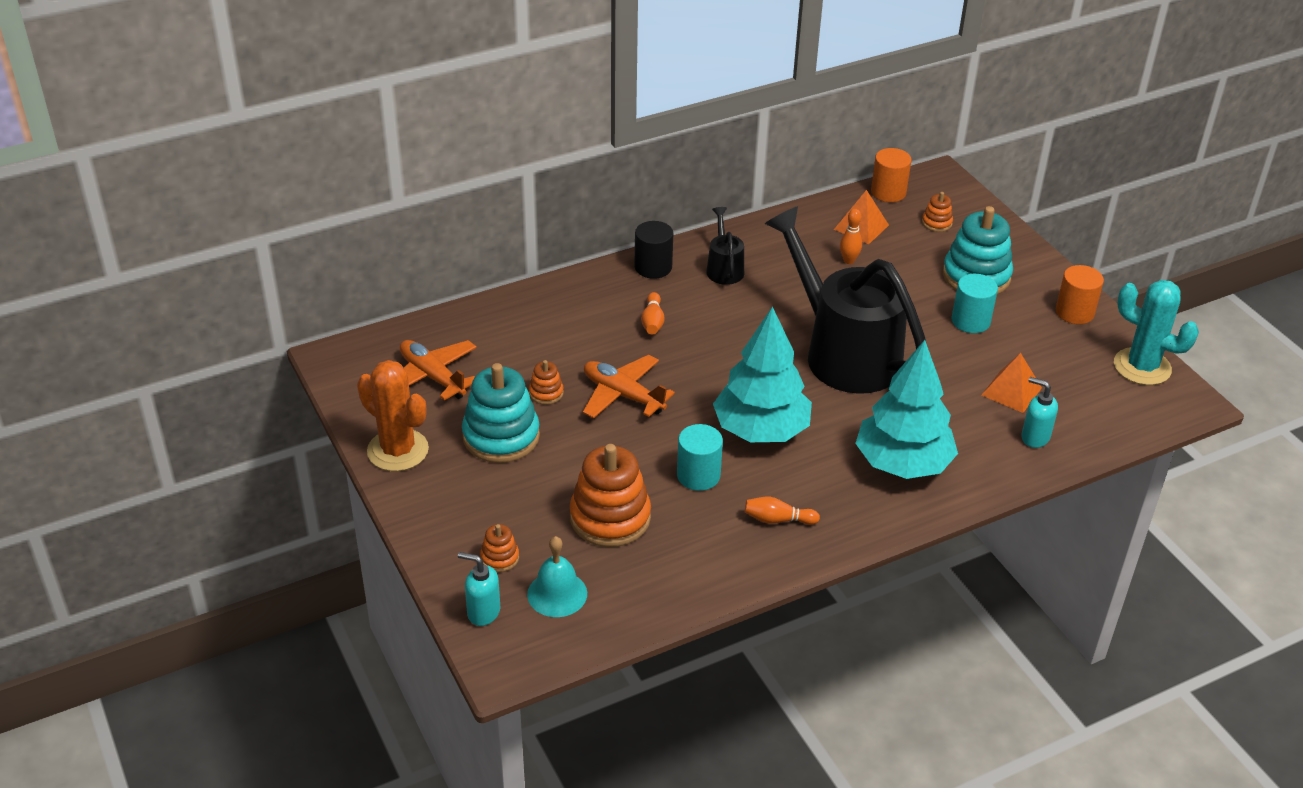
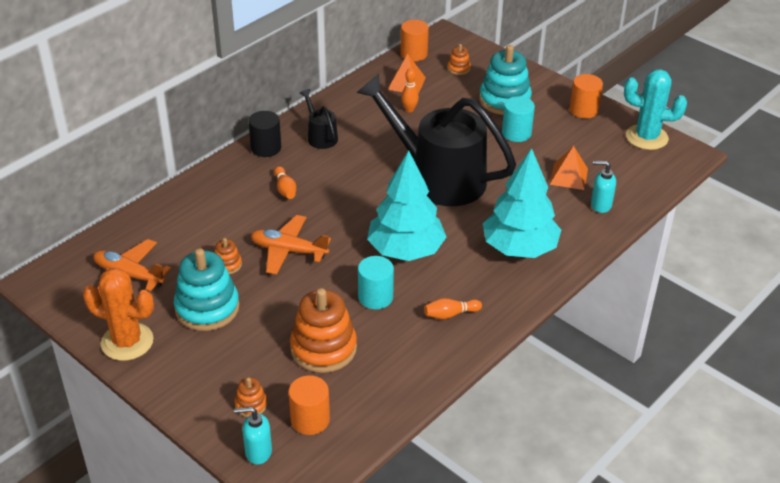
camera: 20 degrees left, 0 degrees up
turquoise bell [527,536,587,617] -> orange cylinder [289,375,330,435]

